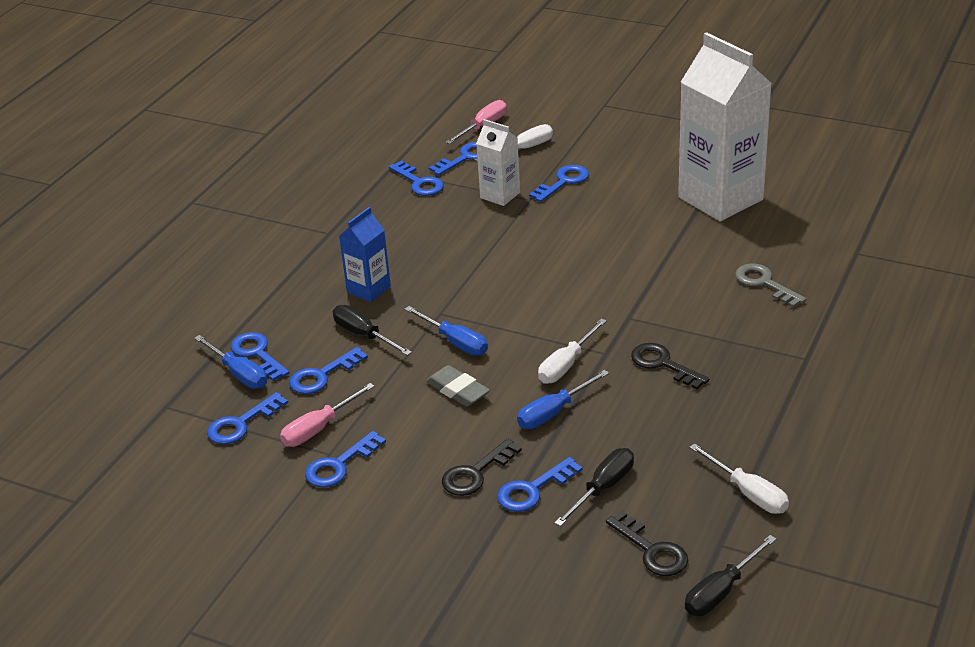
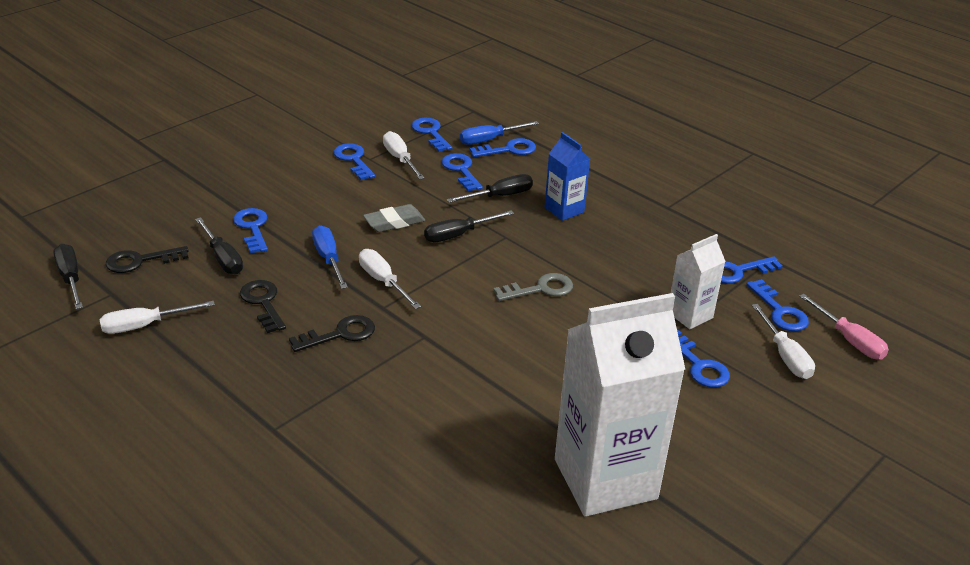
camera: 105 degrees right, 0 degrees up
pink screwdriver [280,383,375,447] -> white screwdriver [383,131,424,180]
blue screwdriver [404,306,488,356] -> black screwdriver [424,210,514,242]
black key [442,438,522,496] -> black key moved to [240,280,286,333]
grey key [735,263,806,308] -> grey key moved to [493,273,573,301]

